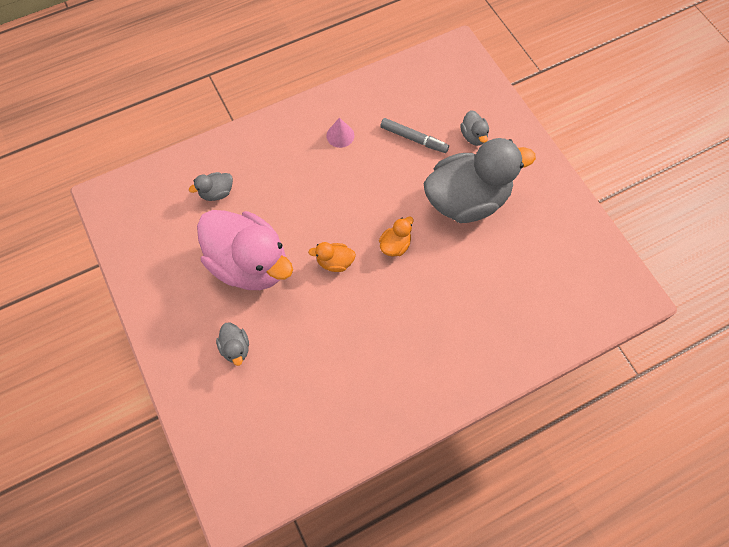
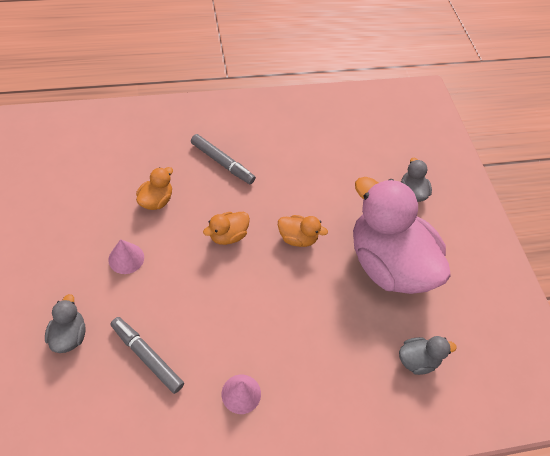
camera: 170 degrees left, 10 degrees down
grey duck [424,138,536,223] -> pink cone [108,239,144,274]
none -> orange duck [136,167,173,210]
none -> grey marker [191,134,256,184]

